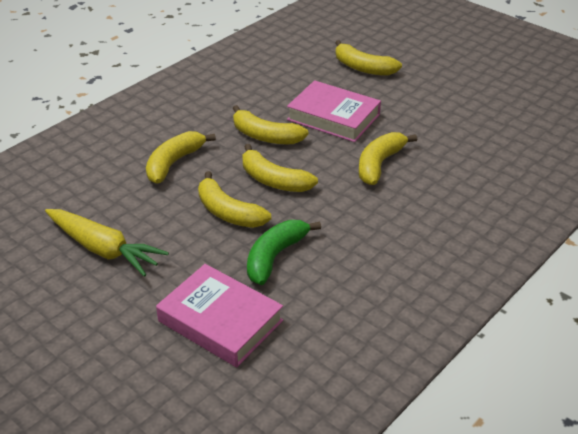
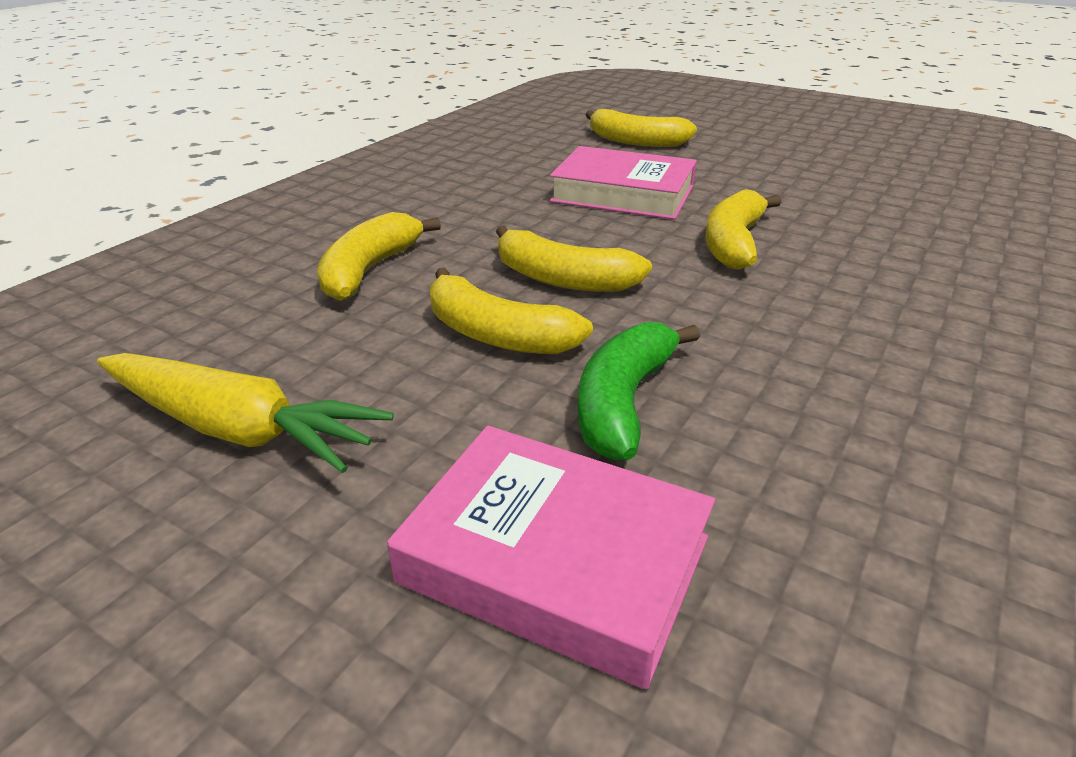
camera: 10 degrees left, 5 degrees down
yellow banana [233,105,308,144] -> none

